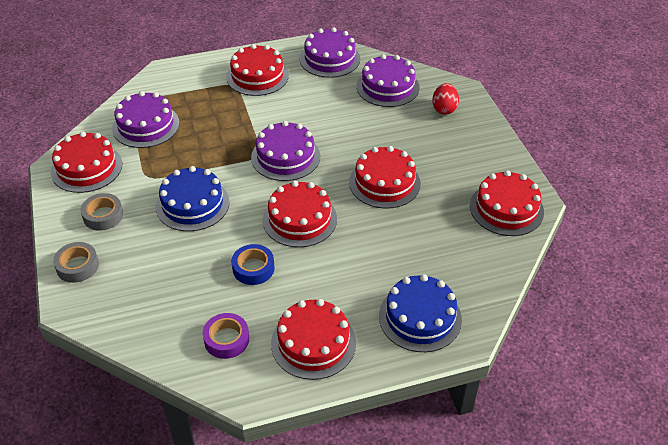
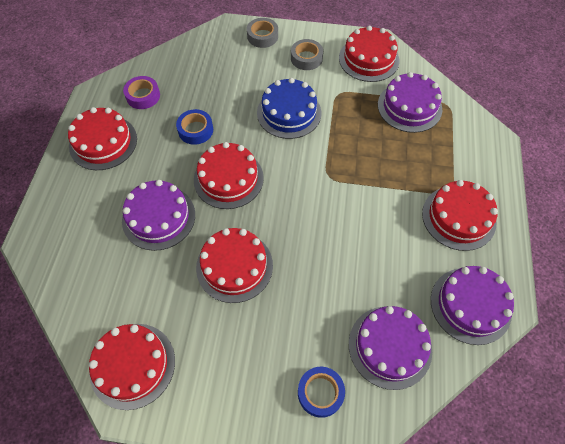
camera: 115 degrees right, 15 degrees up
purple cake [251,121,320,181] -> purple cake moved to [122,180,195,251]
blue cake [379,274,462,352] -> none
red egg [432,83,459,115] -> blue tape [298,367,345,418]

